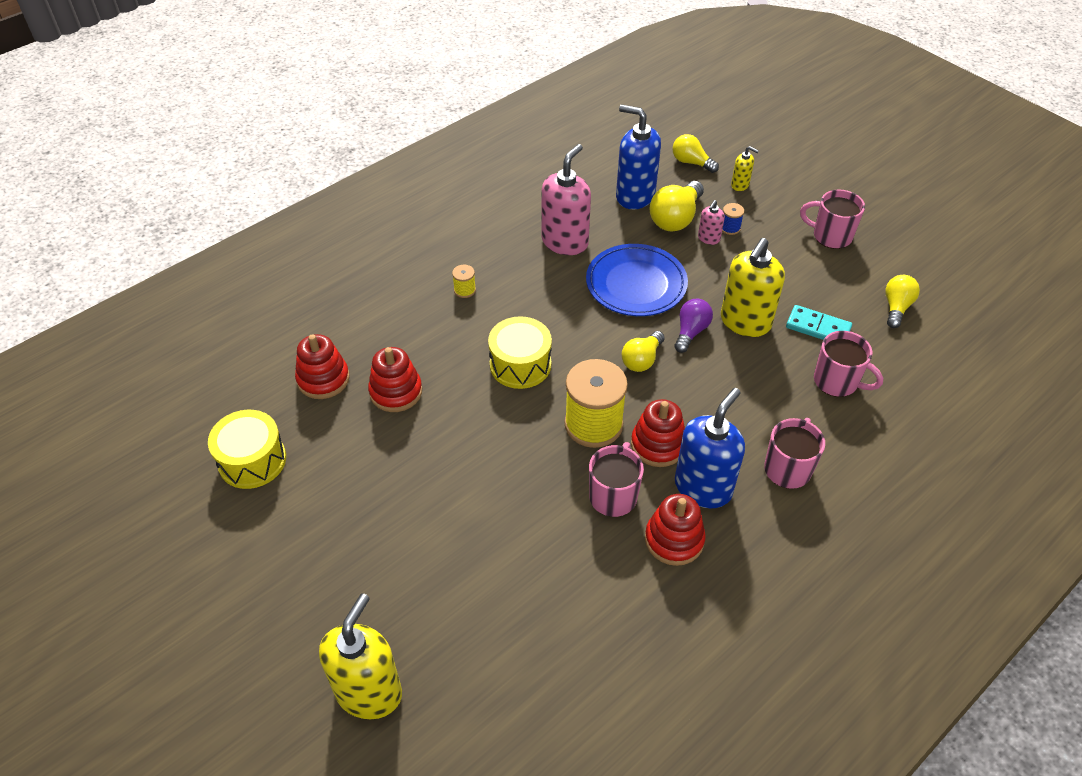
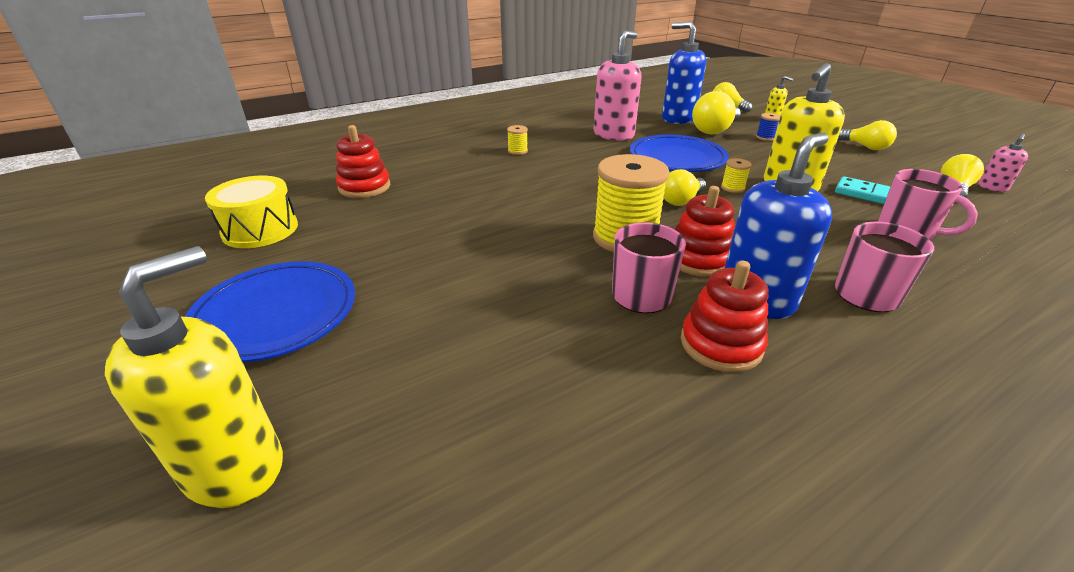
camera: 10 degrees right, 15 degrees down
red stacking toy [368,347,422,412] -> none
yellow drum [488,316,552,389] -> none
purple light bulb [674,299,713,353] -> yellow spool [721,158,751,193]
pink soap dispenser [698,200,725,245] -> pink soap dispenser moved to [978,133,1028,192]
pink mug [800,190,865,249] -> yellow light bulb [838,120,897,150]
none -> blue plate [185,261,355,362]

